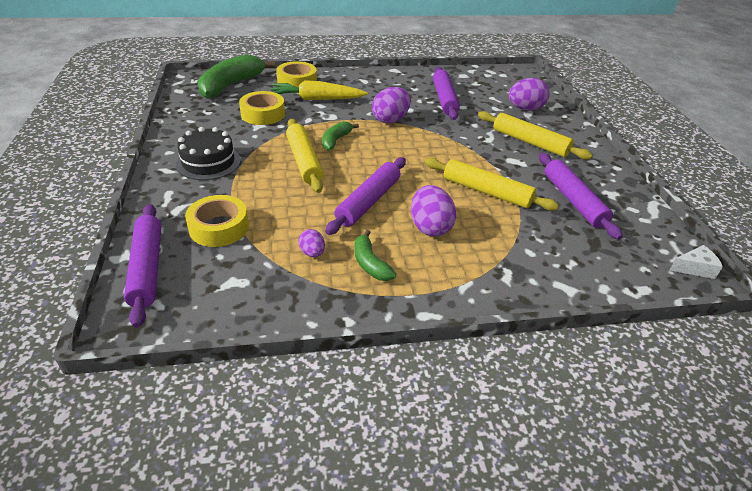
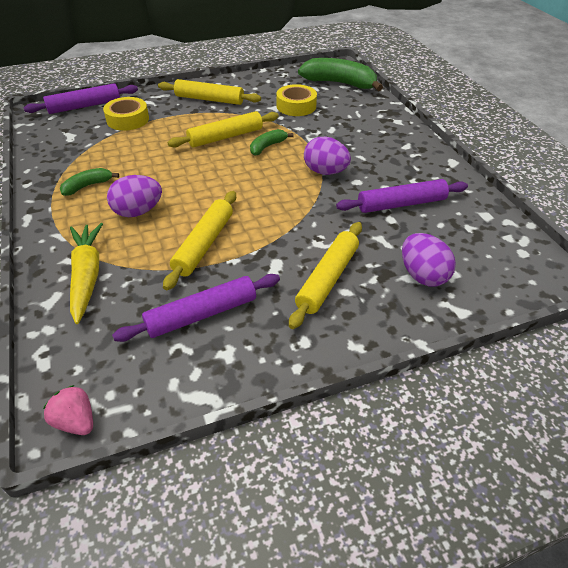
camera: 80 degrees right, 5 degrees up
black cake [176,127,241,180] -> yellow rolling pin [158,79,261,105]
yellow carrot [271,80,368,100] -> yellow carrot moved to [70,223,103,324]
yellow tape [276,61,317,88] -> none
purple egg [298,229,325,257] -> none
green banana [322,121,359,151] -> green banana turned 60 degrees counterclockwise [250,129,293,156]
purple rolling pin [325,157,406,235] -> none
white cheese [670,245,723,279] -> pink strawberry [43,385,93,435]

